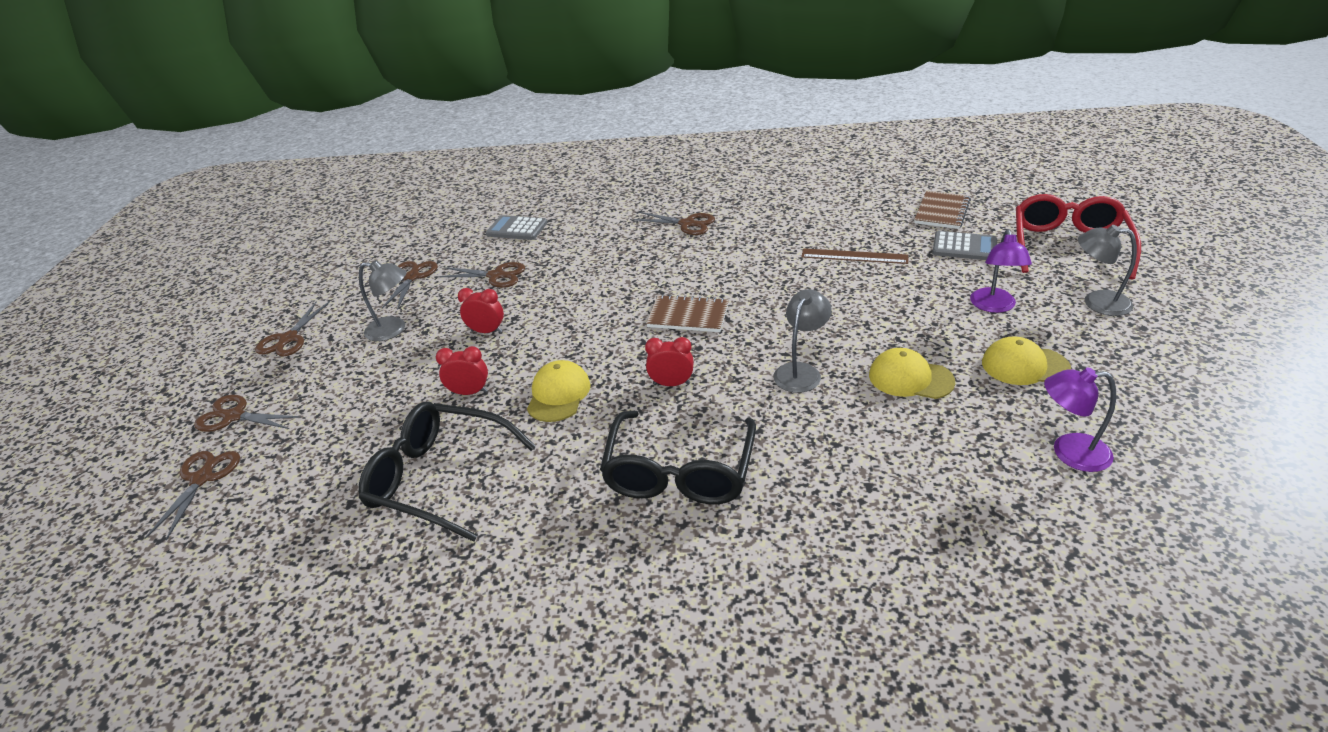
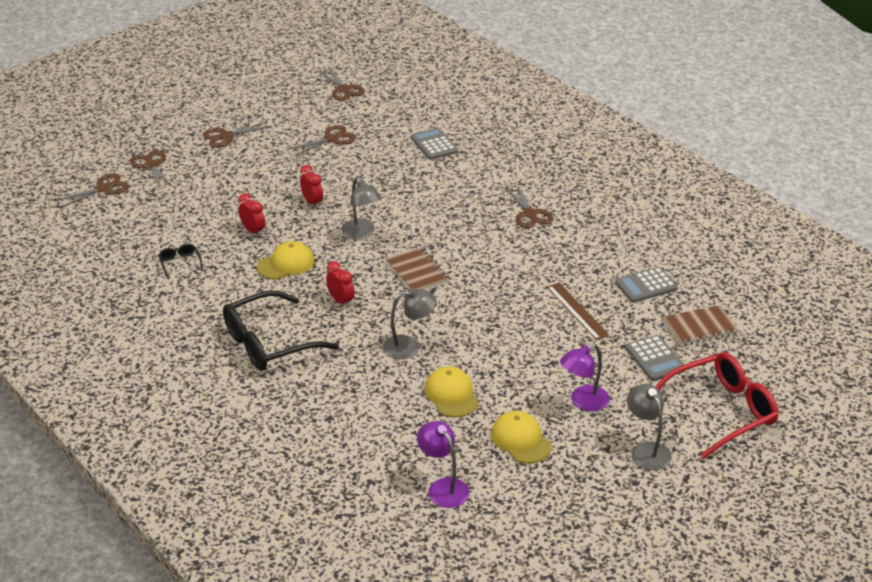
camera: 45 degrees right, 0 degrees up
grey lamp [359,260,406,341] -> grey lamp moved to [342,177,381,238]
black glasses [359,402,536,542] -> black glasses [158,243,203,279], size x0.42
brown scissors [438,262,525,288] -> brown scissors moved to [318,68,365,101]
none -> grey calculator [615,267,678,302]

